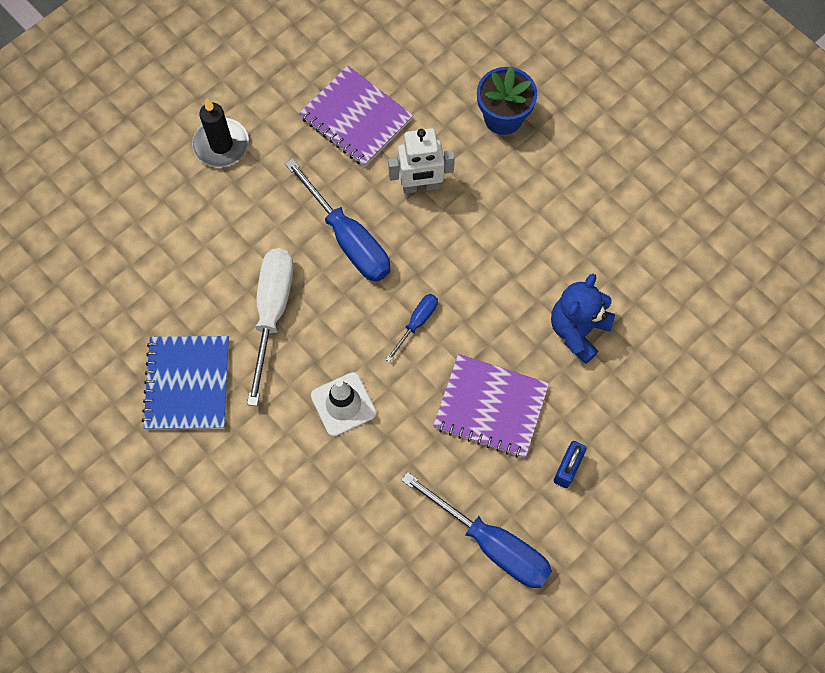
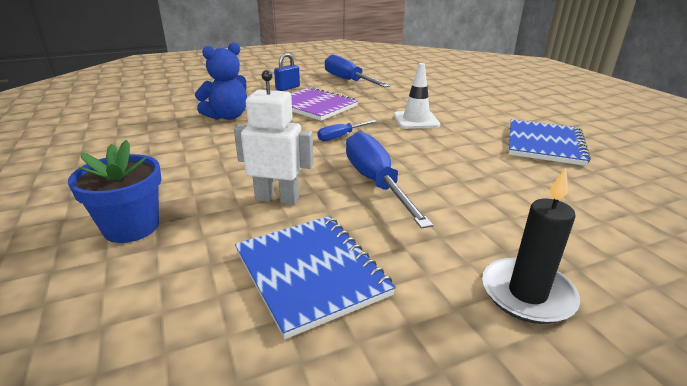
camera: 160 degrees left, 40 degrees down
white screwdriver [247,248,294,406] -> none
purple notebook [299,66,413,167] -> blue notebook [235,216,396,339]

